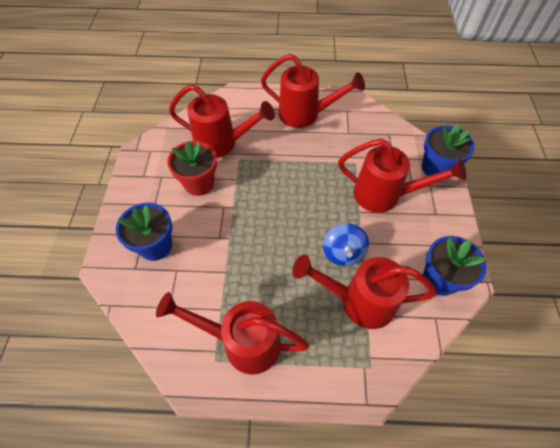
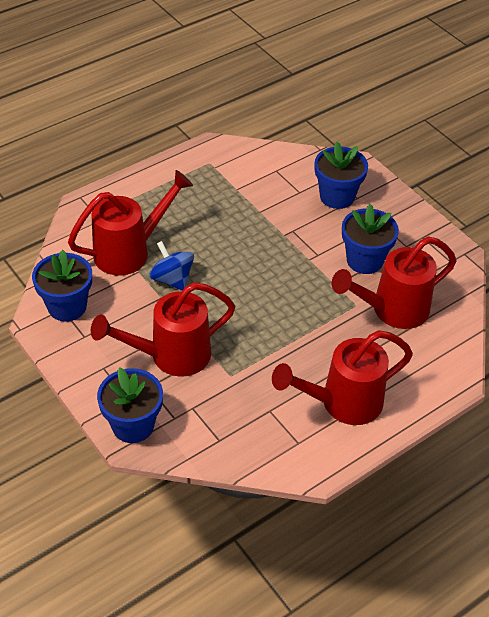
camera: 140 degrees right, 10 degrees down
red watering can [156,292,309,375] -> none
red flower pot [167,141,217,196] -> blue flower pot [342,204,399,274]

